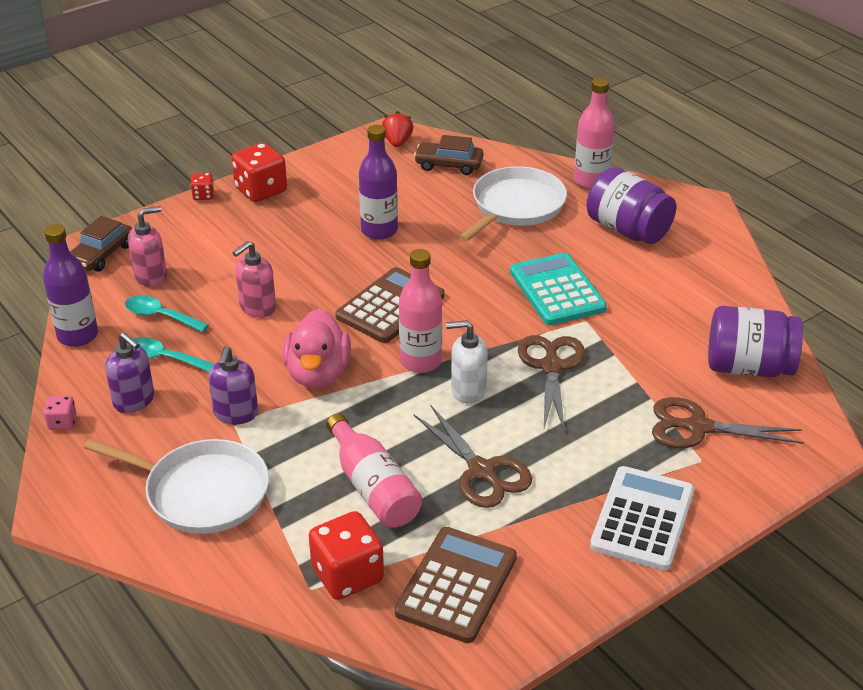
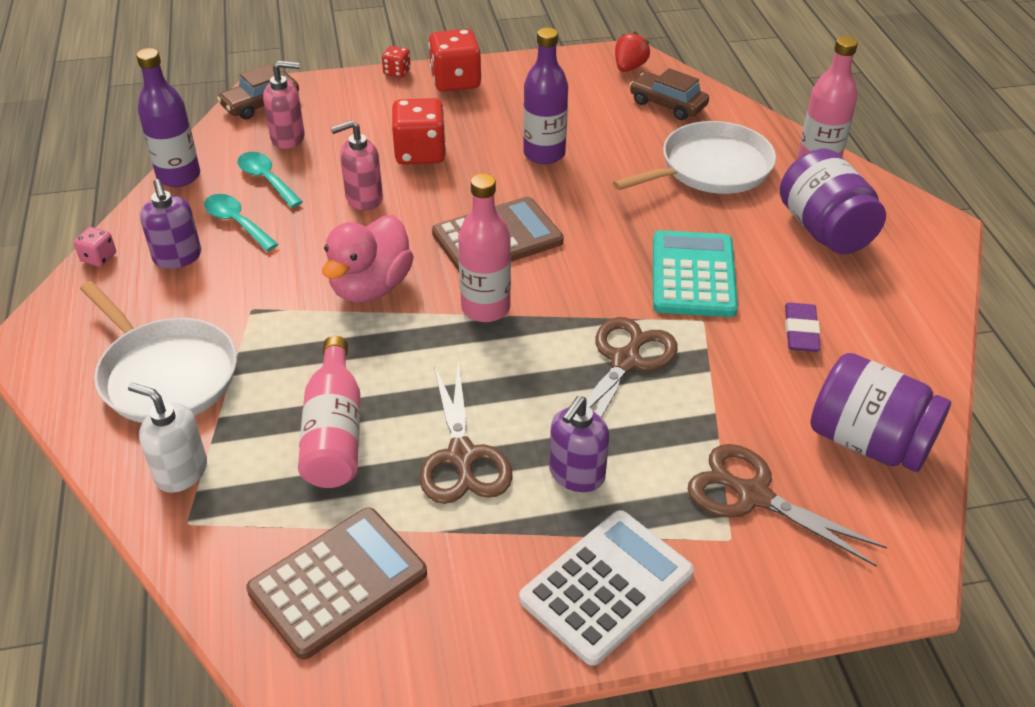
camera: 25 degrees right, 5 degrees up
purple soap dispenser [208,346,258,424] -> purple soap dispenser moved to [549,396,609,492]
red dice [309,511,384,600] -> red dice moved to [392,98,446,165]
white soap dispenser [446,320,488,404] -> white soap dispenser moved to [128,383,207,493]
none -> purple eraser [785,303,821,352]

